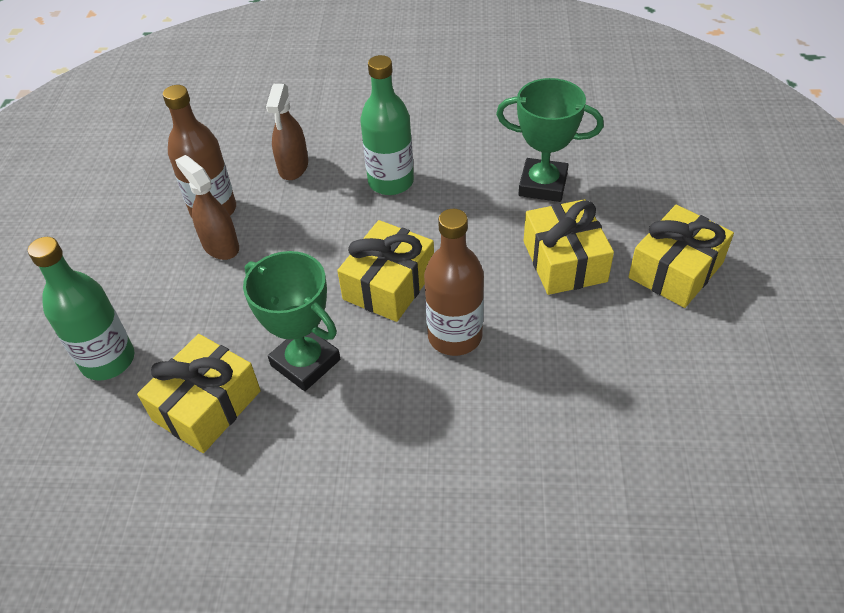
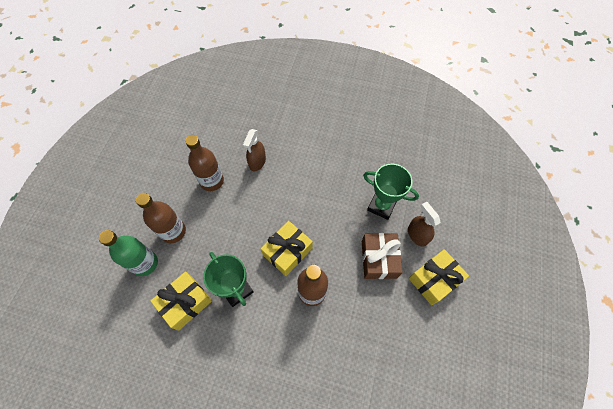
camera: 10 degrees right, 15 degrees up
brown spray bottle [175,155,239,260] -> brown spray bottle moved to [408,202,440,247]
green bottle [360,55,414,195] -> none
yellow gift [524,199,614,295] -> brown gift [362,233,403,279]
none -> brown bottle [136,193,186,243]

